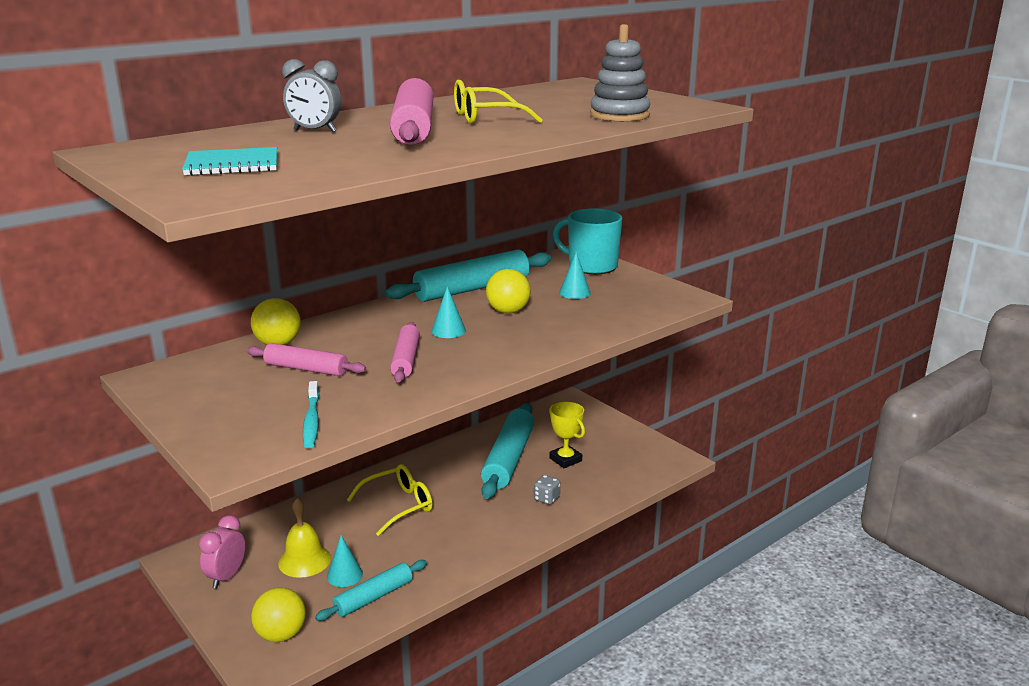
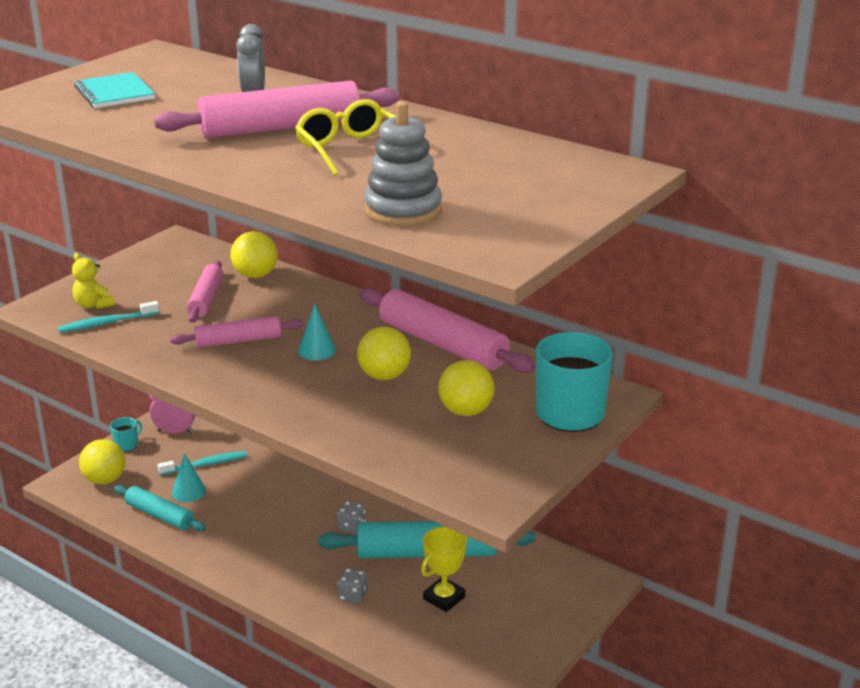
camera: 75 degrees right, 5 degrees up
yellow bell [278,498,331,578] -> turquoise toothbrush [157,451,248,475]
yellow glasses [347,464,433,536] -> none
turquoise rolling pin [386,249,551,302] -> pink rolling pin [359,288,535,373]
turquoise cone [559,252,591,299] -> yellow ball [438,360,494,416]
none -> yellow teddy bear [72,253,115,309]
none -> turquoise mug [110,417,142,452]
none -> grey dice [336,501,366,534]

